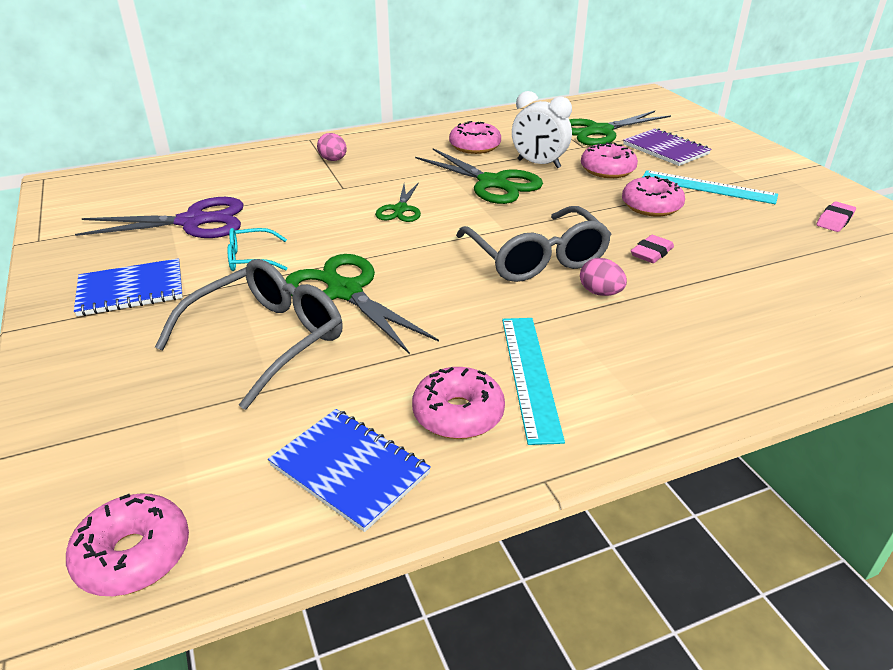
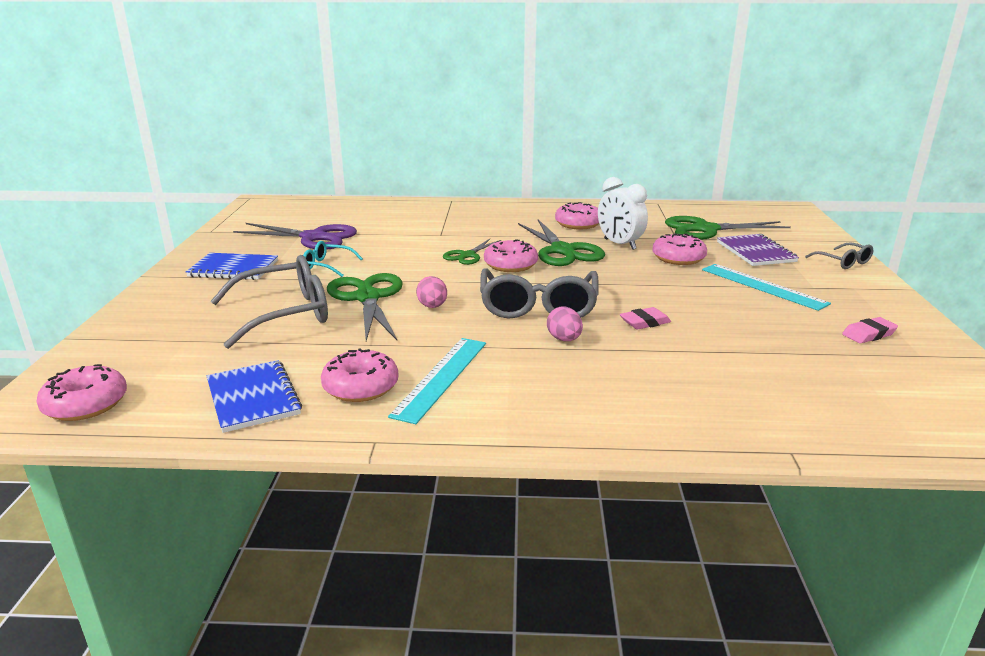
camera: 25 degrees right, 10 degrees down
pink egg [317,133,347,161] -> pink egg moved to [416,276,447,308]
pink donut [622,176,685,216] -> pink donut moved to [484,239,538,272]
none -> grey glasses [805,242,873,269]

